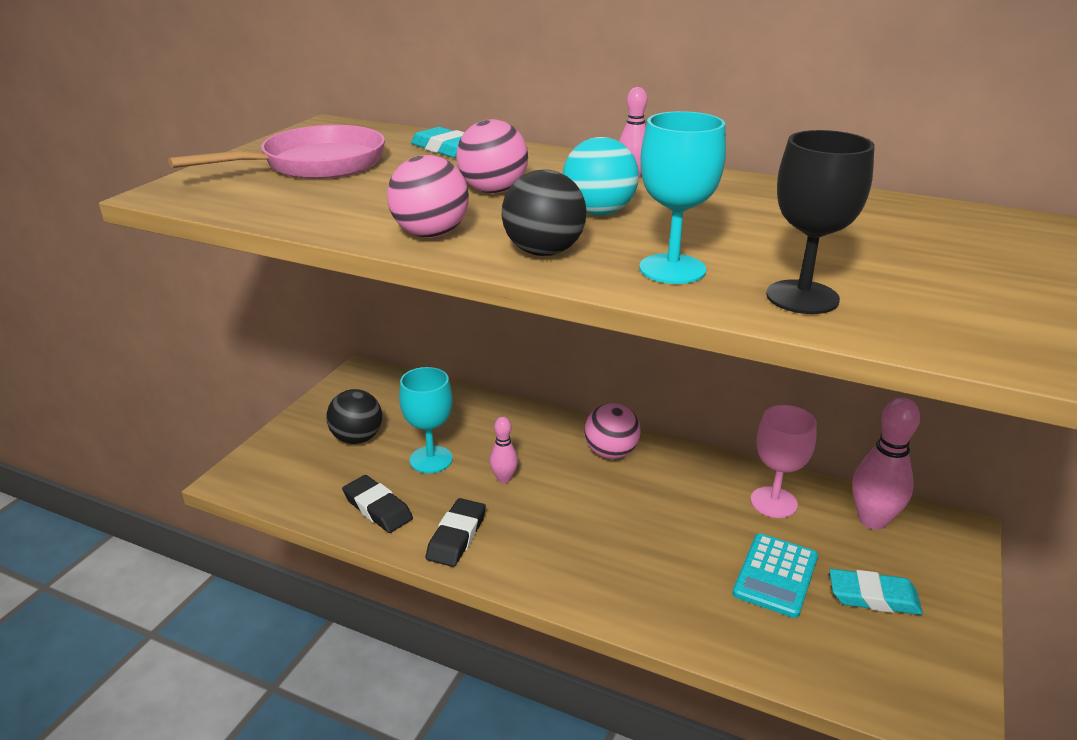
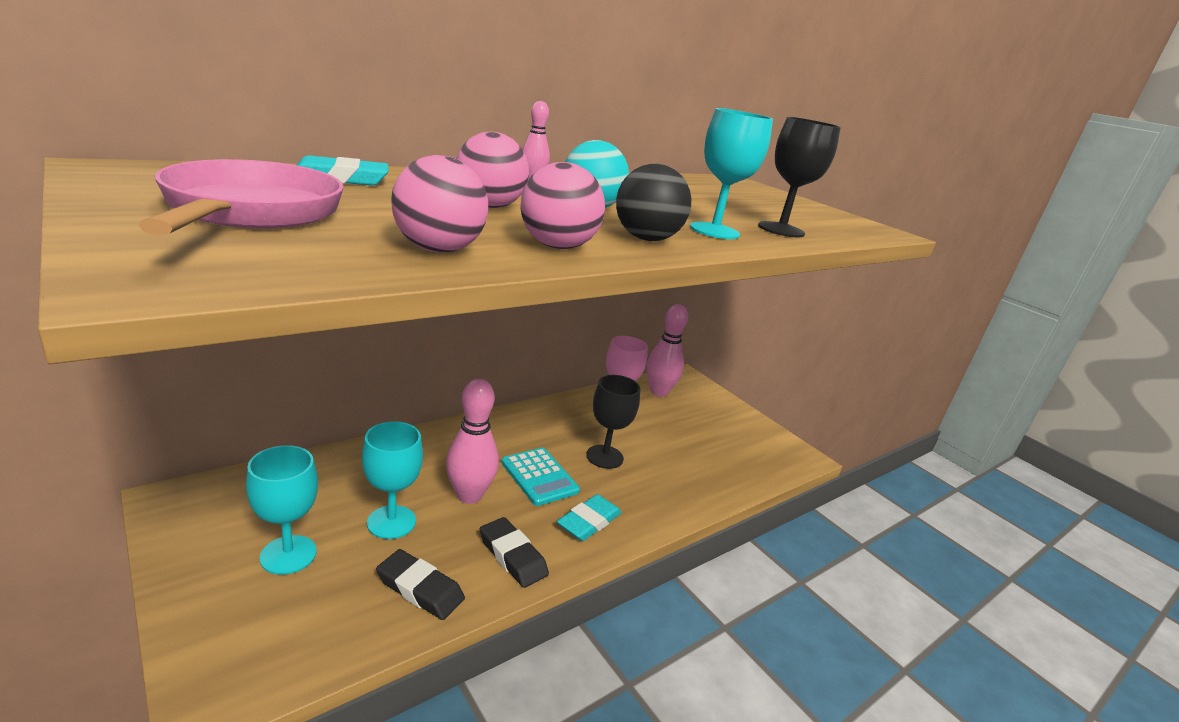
camera: 65 degrees left, 5 degrees down
black ball [326,389,382,444] -> turquoise goblet [246,445,318,575]
black eraser [342,475,413,533] -> black eraser turned 45 degrees clockwise [376,549,465,620]
pink bowling pin [489,417,518,483] -> pink bowling pin [446,379,499,504], size x1.83
pink ball [584,403,641,459] -> pink ball moved to [391,155,488,253]
turquoise calculator [732,533,818,618] -> turquoise calculator moved to [501,448,580,506]
turquoise eraser [829,569,923,615] -> turquoise eraser moved to [557,494,622,541]
none -> black goblet [586,375,640,469]

